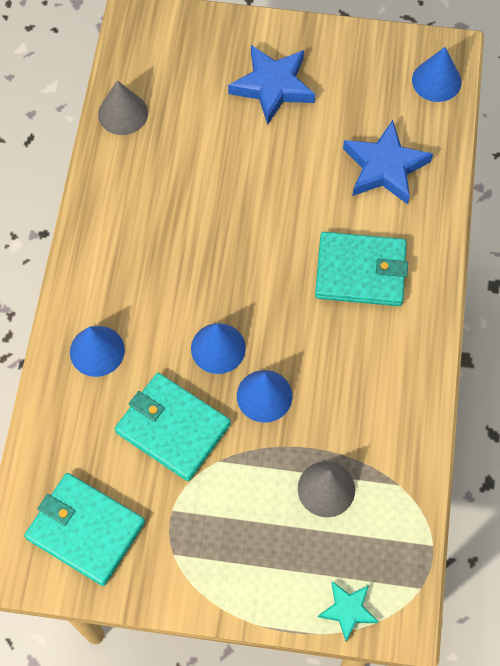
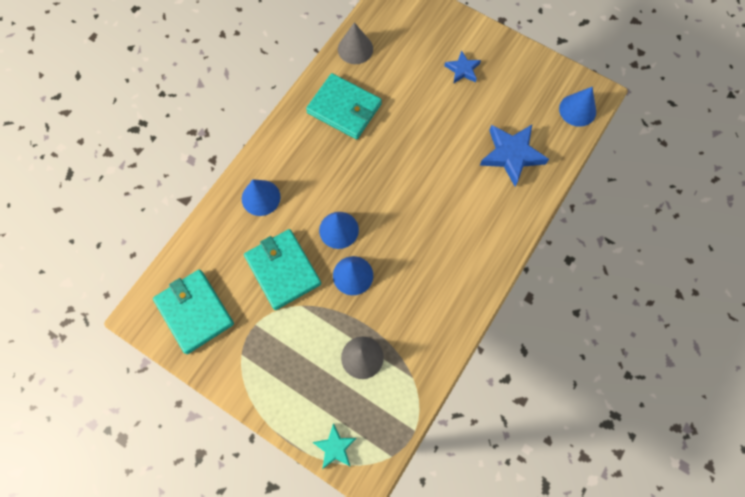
camera: 25 degrees right, 5 degrees up
blue star [228,45,315,125] -> blue star [444,50,481,84], size x0.57
turquoise wallet [315,232,408,306] -> turquoise wallet moved to [306,73,382,139]

